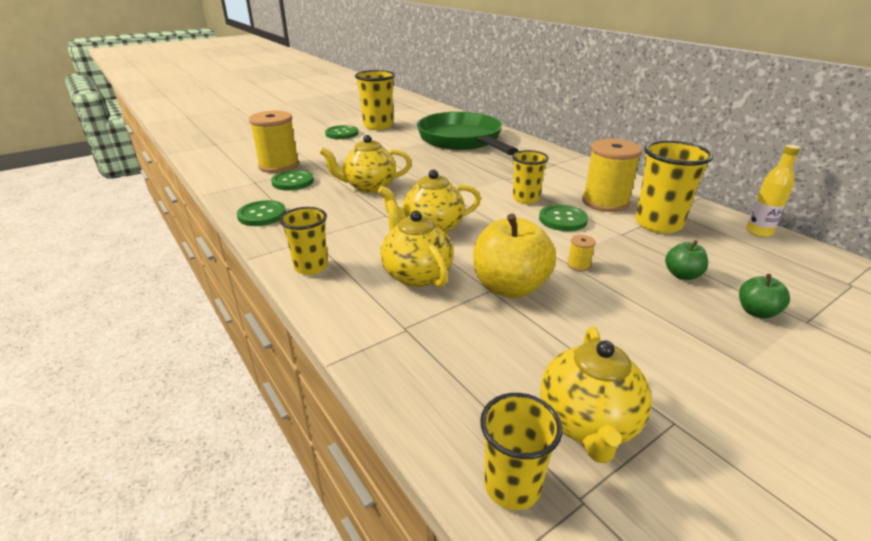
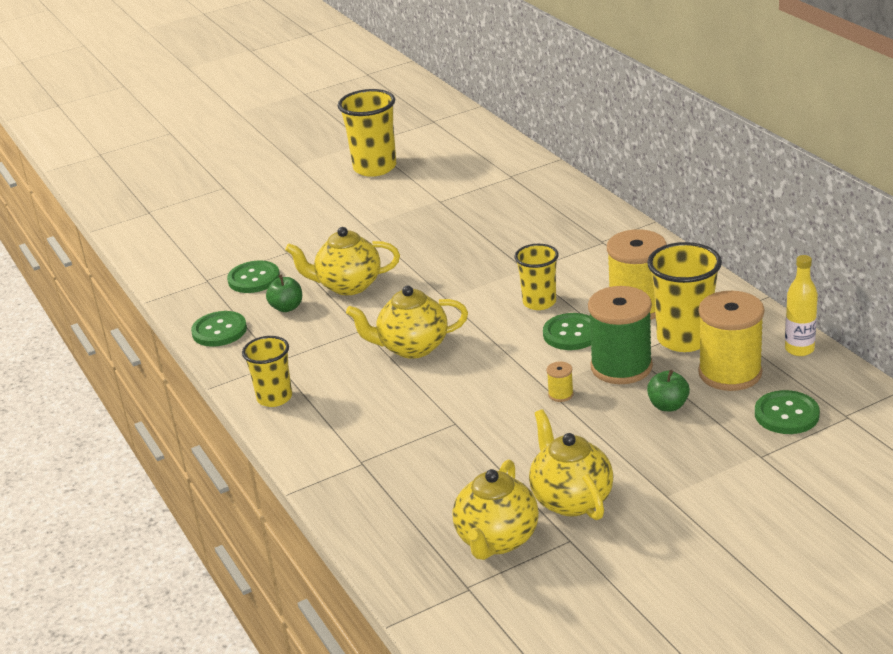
camera: 10 degrees right, 0 degrees up
yellow spool [249,111,299,173] -> yellow spool moved to [698,291,764,391]
green button [325,125,358,139] -> green button moved to [755,390,820,434]
yellow teapot [380,200,453,287] -> yellow teapot moved to [529,409,613,520]
green pan [417,112,518,155] -> none
yellow apple [473,214,556,298] -> none
yellow cup [480,393,562,510] -> none
green apple [739,274,790,319] -> green apple moved to [266,275,302,312]
none -> green spool [588,286,653,384]

